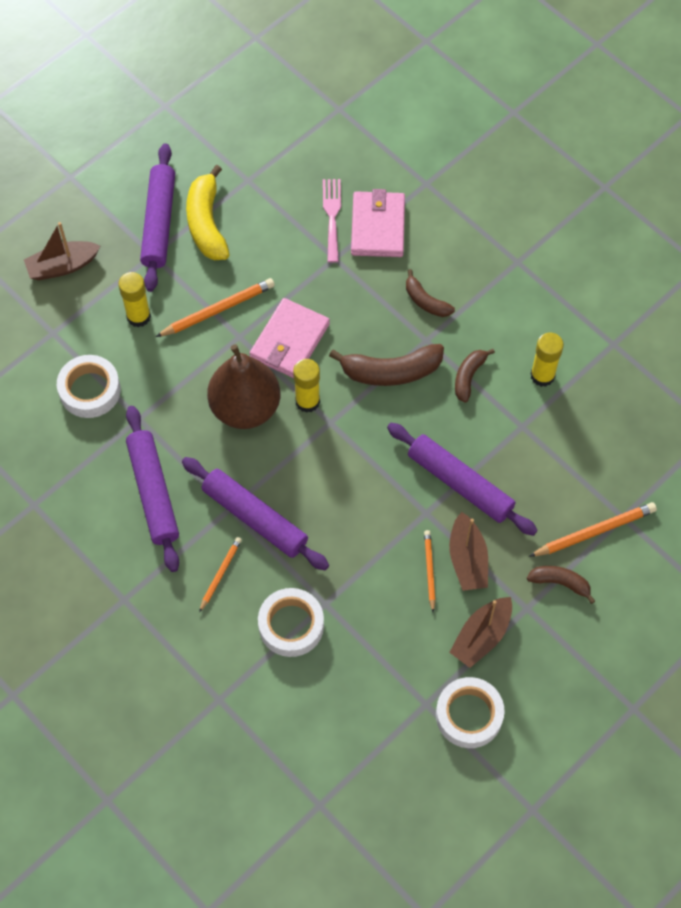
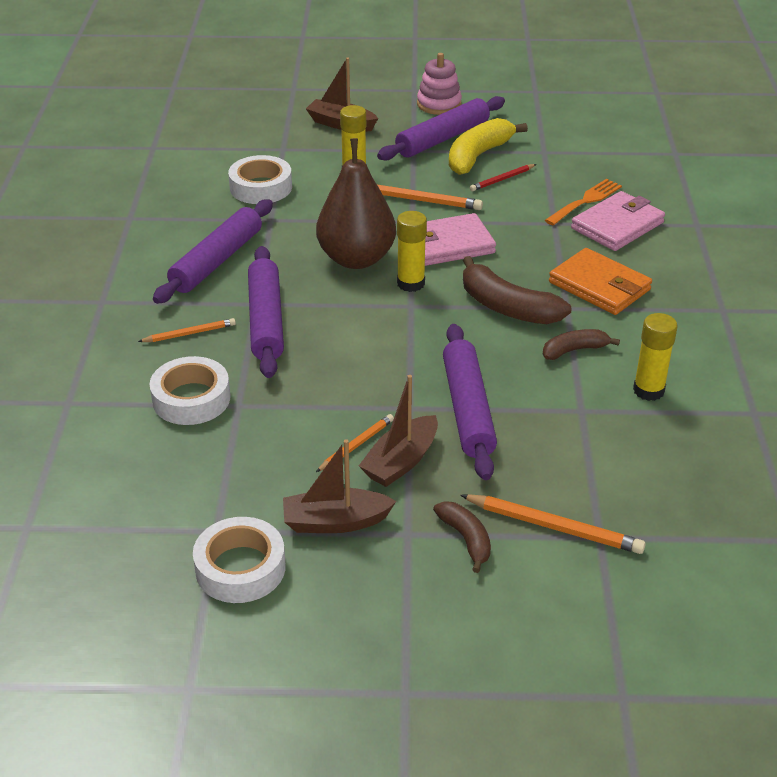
camera: 45 degrees right, 25 degrees down
pink fork [323,179,341,263] -> orange fork [545,179,622,225]
brown banana [406,269,455,317] -> orange wallet [549,248,652,315]
none -> pink stacking toy [417,53,462,115]
none -> red pencil [470,164,536,191]

